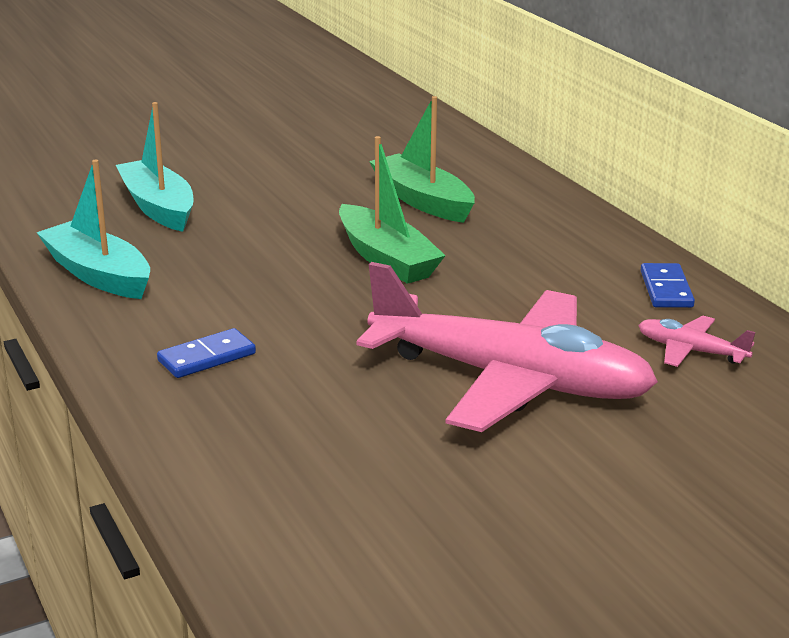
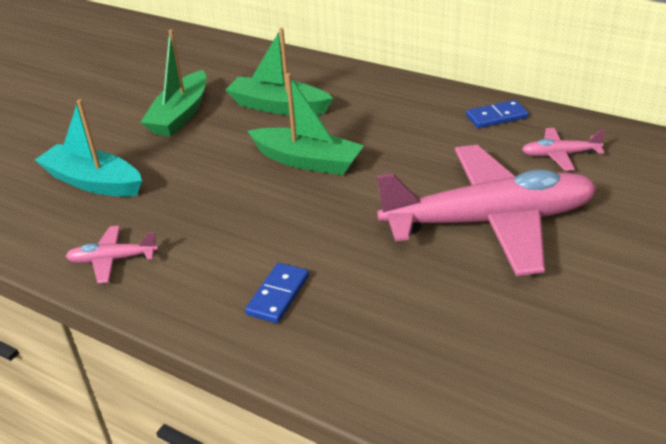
camera: 30 degrees left, 10 degrees up
turquoise boat [36,160,150,299] -> pink plane [65,226,158,283]
blue domino [641,263,695,308] -> blue domino turned 75 degrees counterclockwise [466,100,529,128]
none -> green boat [141,30,207,136]

